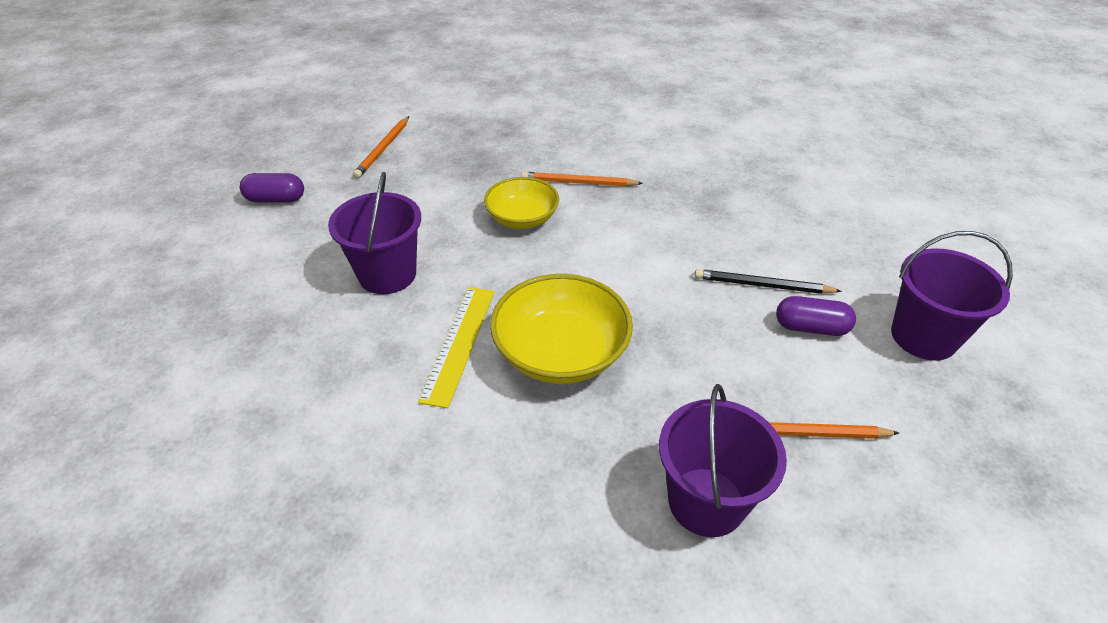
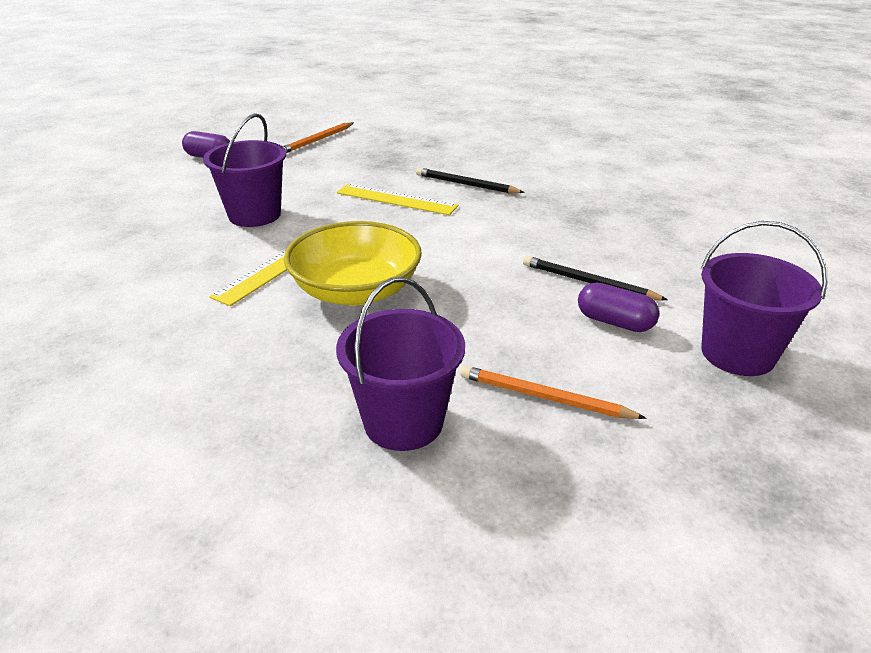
camera: 20 degrees right, 10 degrees down
yellow bowl [484,177,559,229] -> yellow ruler [337,184,459,215]
orange pencil [521,172,643,187] -> black pencil [416,168,525,193]

